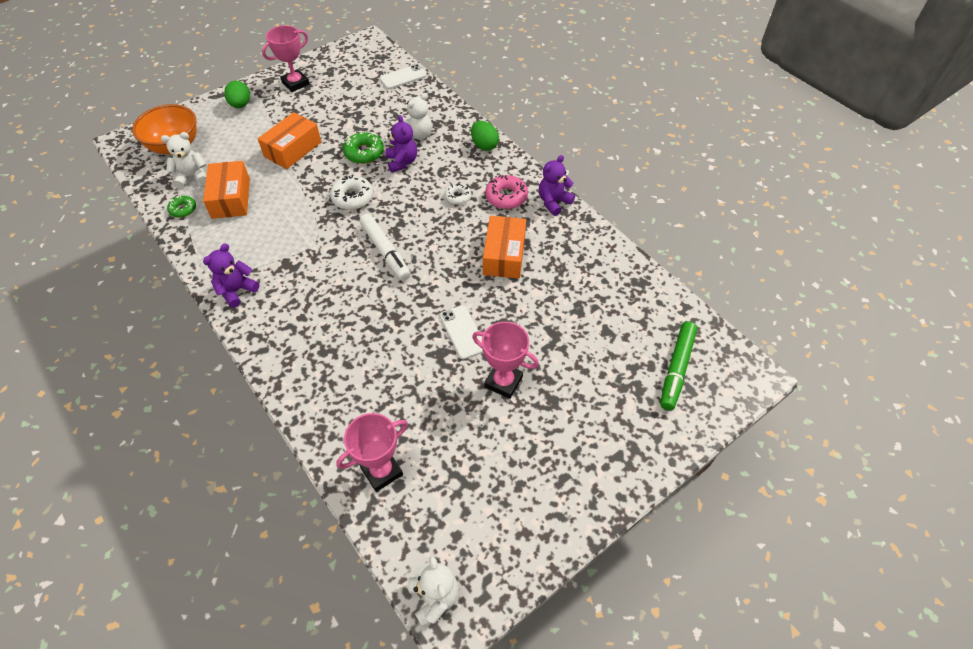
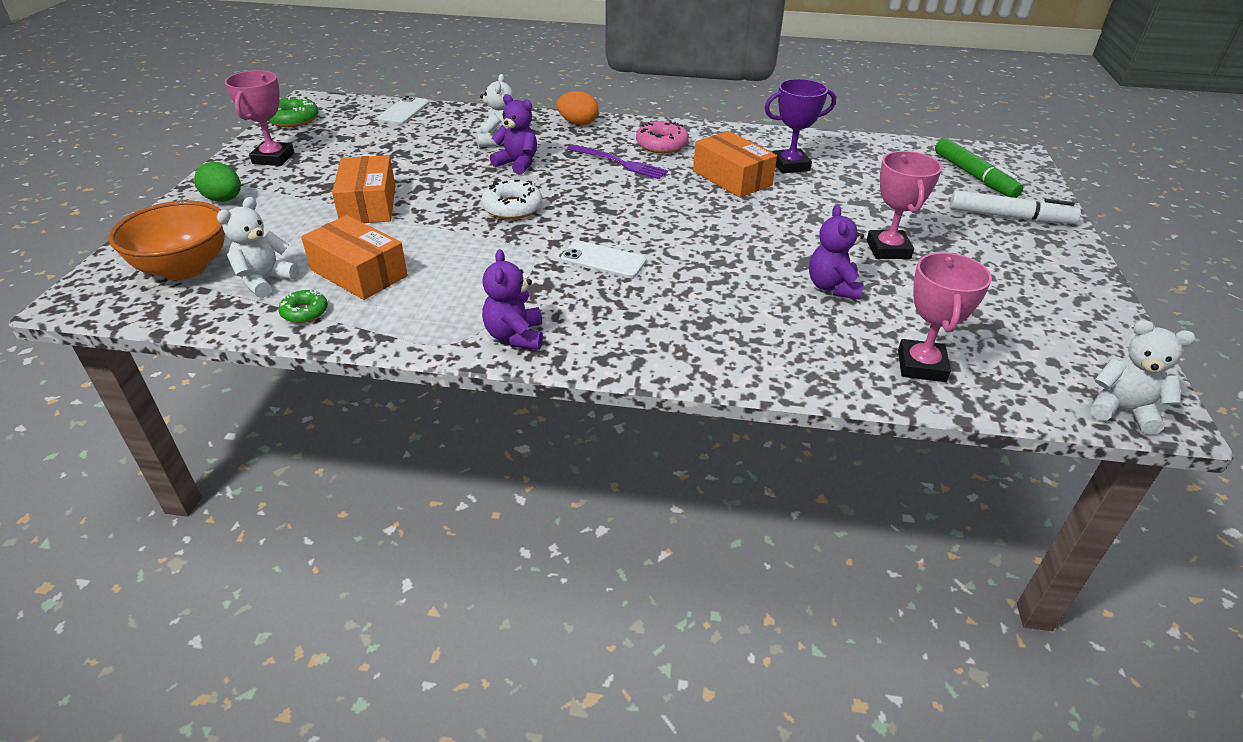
camera: 45 degrees left, 15 degrees down
green donut [343,132,384,164] -> green donut moved to [268,96,319,127]
white marker [360,214,411,281] -> white marker moved to [950,190,1081,224]
white phone [440,305,483,359] -> white phone moved to [561,241,646,278]
white donut [444,183,471,205] -> purple fork [567,144,668,179]
green egg [471,121,499,151] -> orange egg [556,91,599,125]
pink trophy [472,322,539,399] -> pink trophy turned 75 degrees counterclockwise [867,151,942,259]
purple teddy bear [539,155,575,216] -> purple teddy bear moved to [809,205,864,300]
none -> purple trophy [764,79,836,174]

